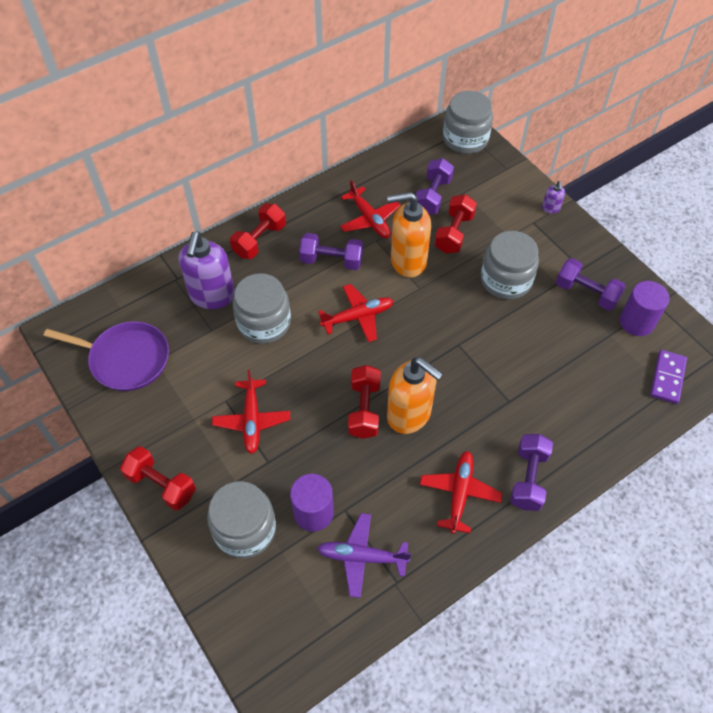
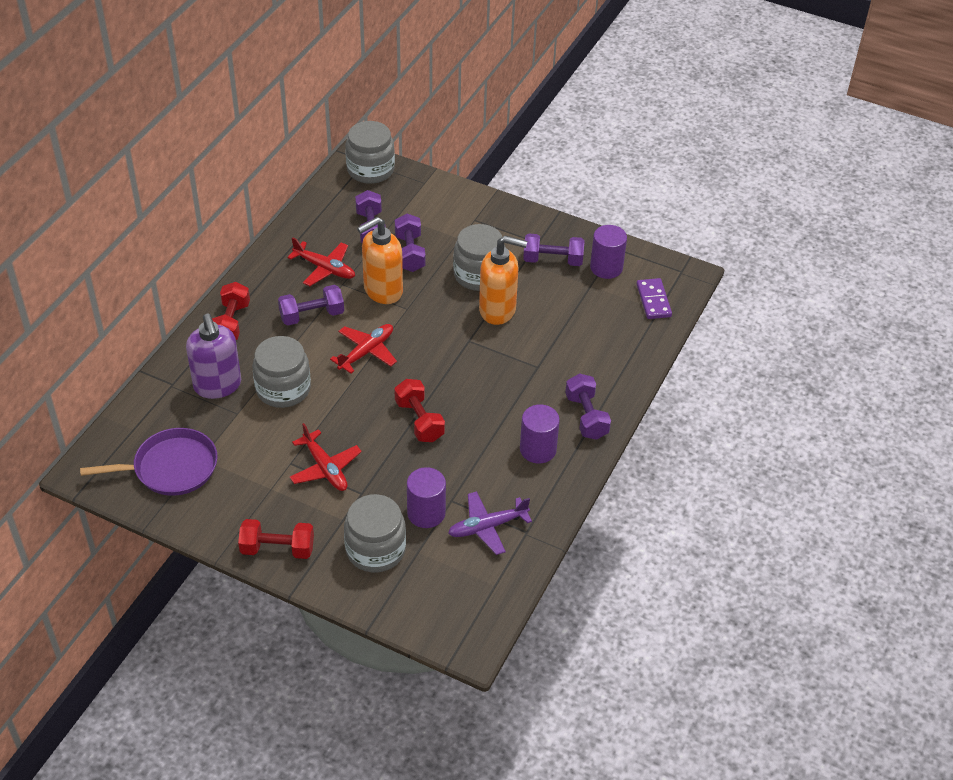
camera: 30 degrees left, 10 degrees down
orange soap dispenser [387,358,443,434] -> orange soap dispenser moved to [479,236,527,325]
red plane [420,451,502,534] -> purple cylinder [520,404,560,463]
red dumbbell [435,194,477,253] -> purple dumbbell [395,214,426,272]
purple soap dispenser [542,181,565,214] -> none

